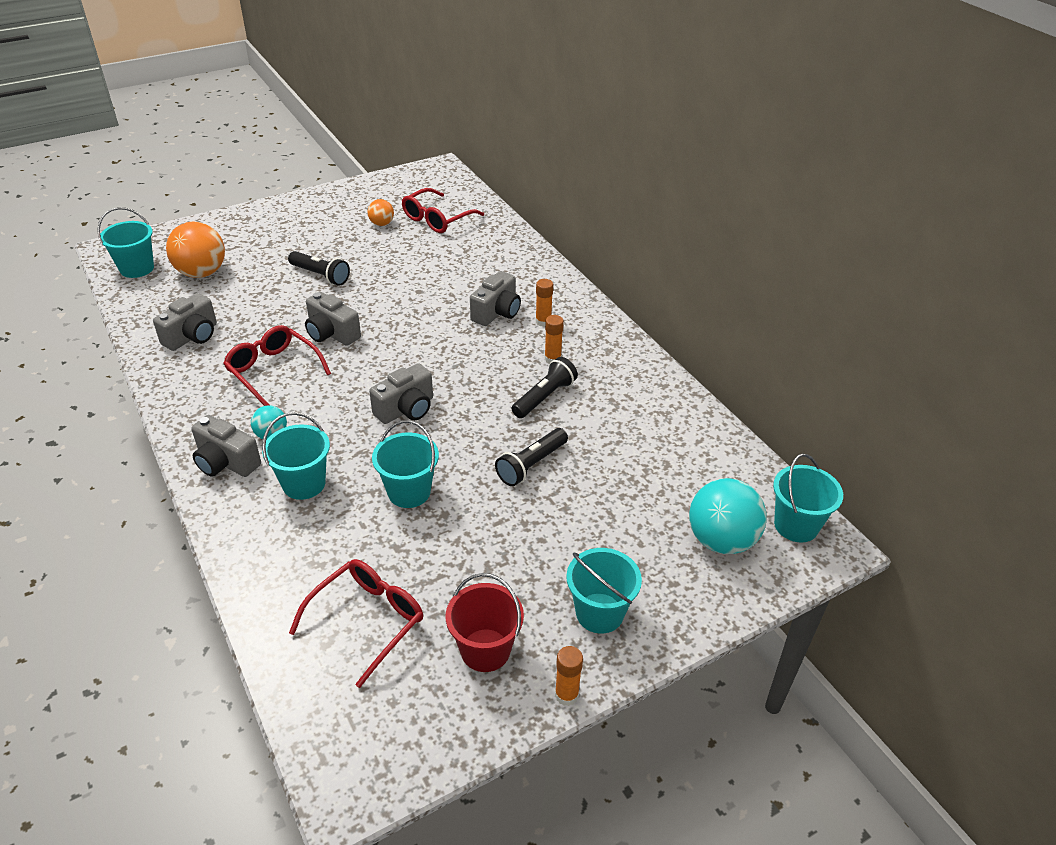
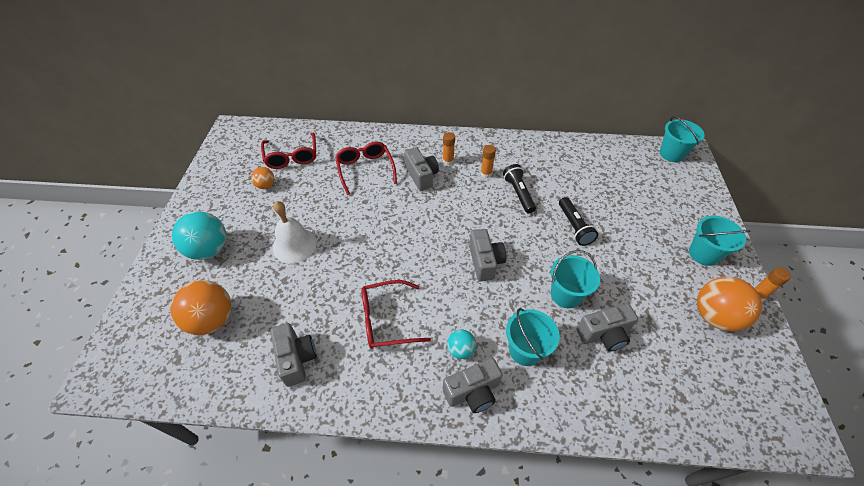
camera: 55 degrees left, 10 degrees up
turquoise bucket [97,207,154,278] -> none
black flashlight [288,251,350,286] -> white bell [273,201,317,263]
red glasses [289,559,423,688] -> red glasses moved to [335,141,397,195]
grey camera [305,292,361,346] -> grey camera moved to [576,304,638,351]
red bucket [446,573,524,672] -> orange ball [697,277,762,332]
turquoise ball [689,478,767,554] -> turquoise ball moved to [172,211,226,260]

